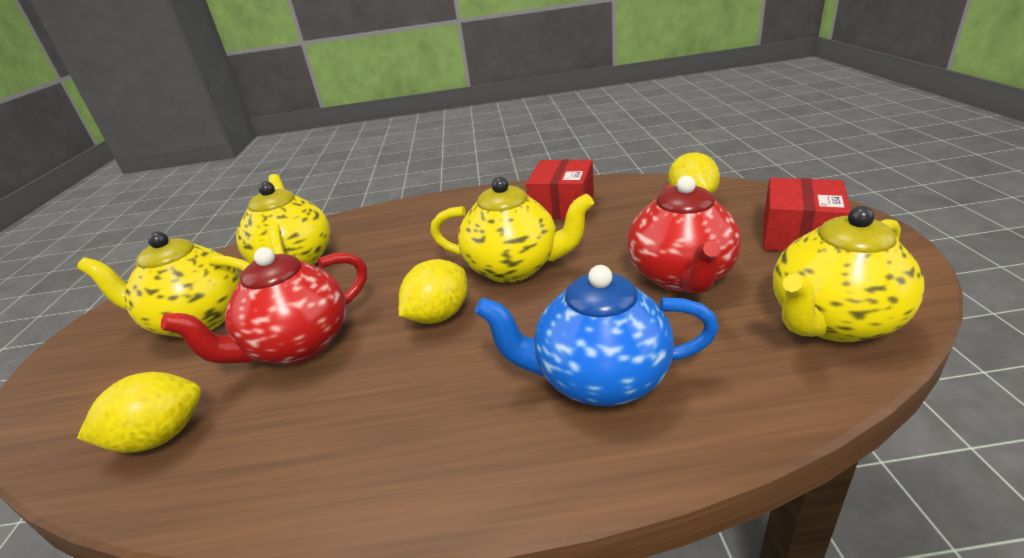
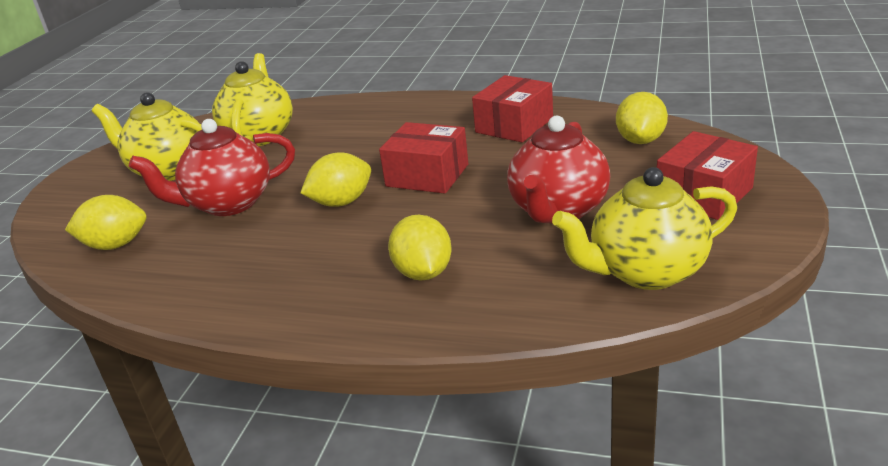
camera: 20 degrees right, 0 degrees up
yellow teapot [430,177,594,283] -> red box [379,122,469,194]
blue teapot [475,265,719,406] -> yellow lemon [388,214,452,281]

